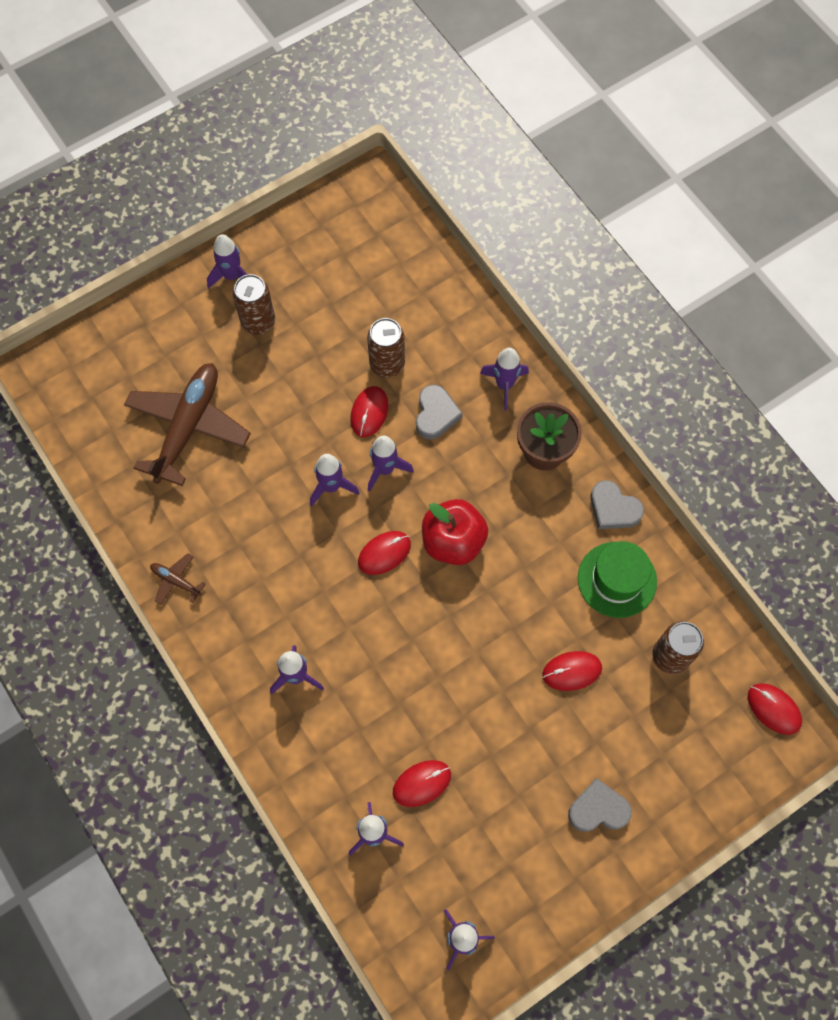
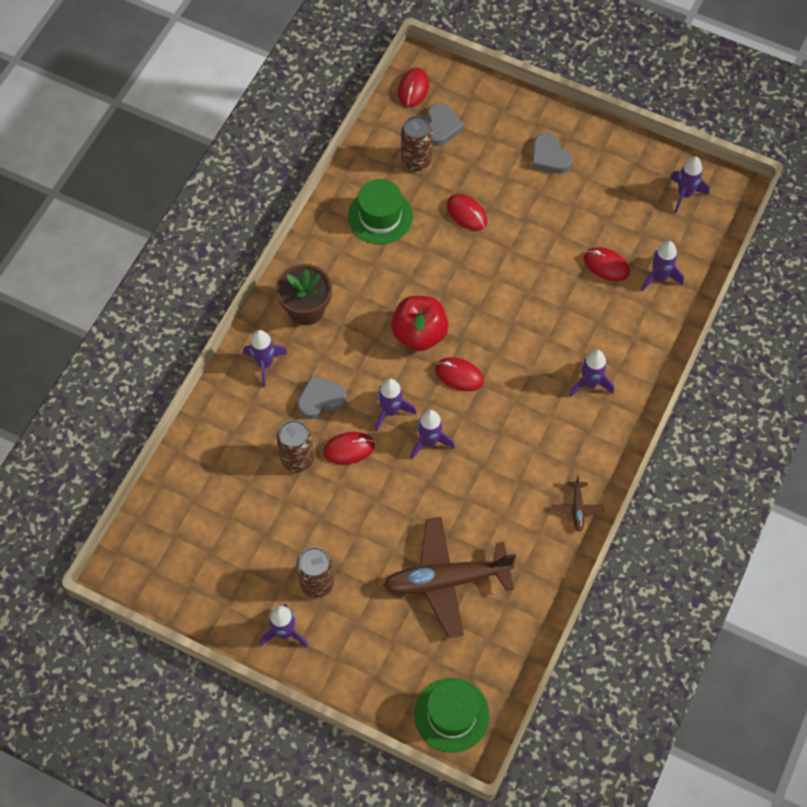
camera: 120 degrees left, 5 degrees down
grey heart [590,480,644,529] -> grey heart moved to [428,103,464,146]
none -> green hat [414,678,490,753]

